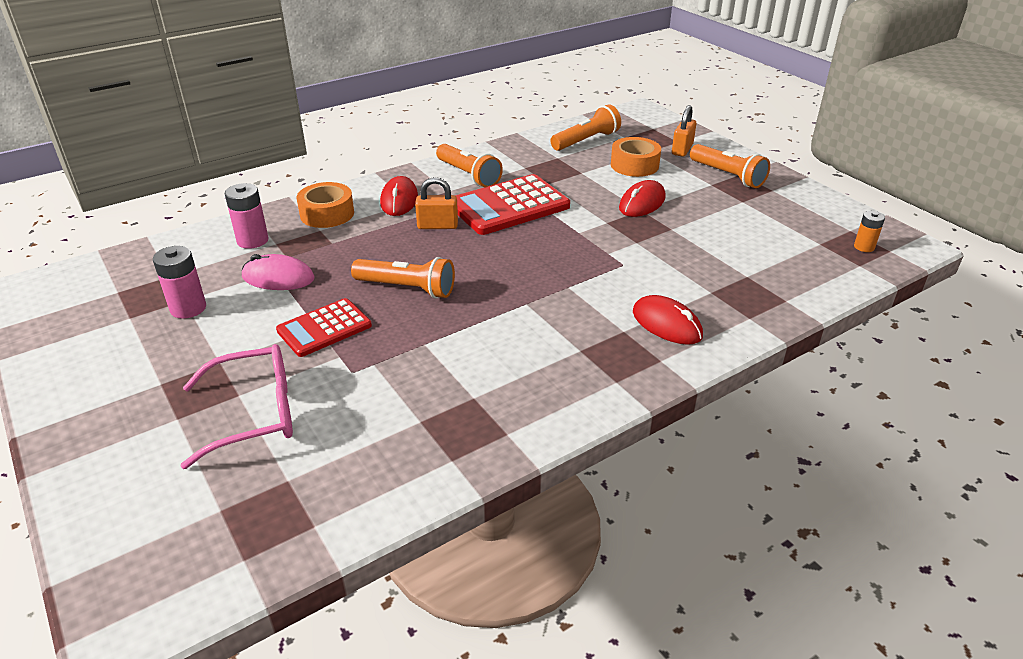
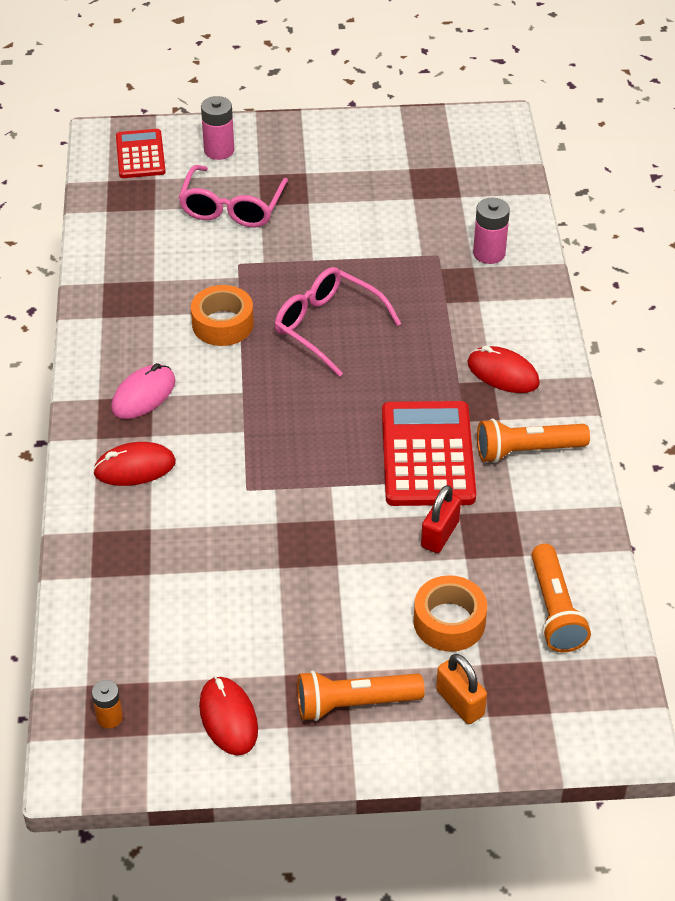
camera: 120 degrees right, 10 degrees up
pink battery [153,246,206,319] -> pink battery moved to [201,96,234,160]
pink mouse [242,254,315,290] -> pink mouse moved to [111,363,175,419]
red calculator [276,298,372,357] -> red calculator moved to [116,129,166,178]
orange tape [297,182,354,228] -> orange tape moved to [191,285,254,346]
orange flashlight [351,257,455,298] -> pink glasses [275,267,401,377]
orange padlock [415,177,458,229] -> none
red mouse [619,180,666,217] -> red mouse moved to [199,676,258,755]
none -> red padlock [421,485,461,553]

